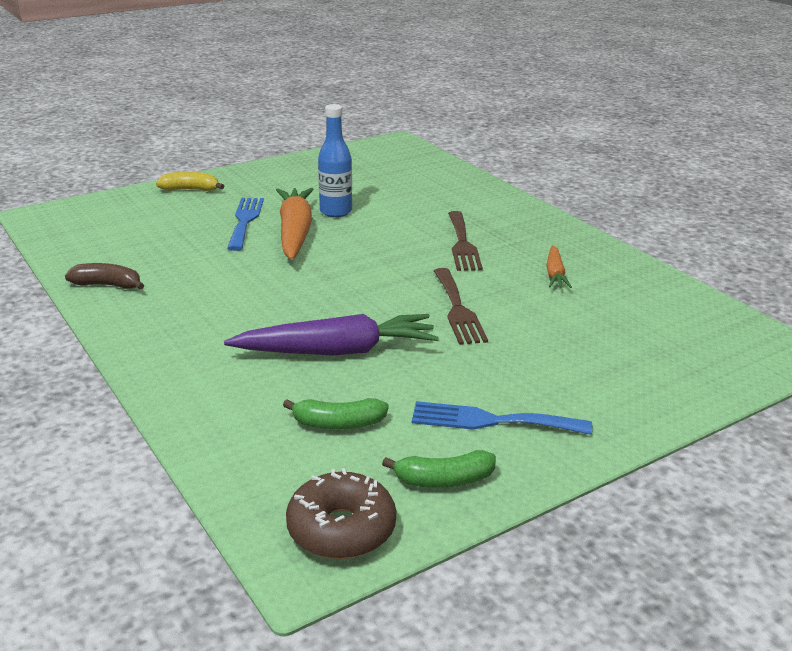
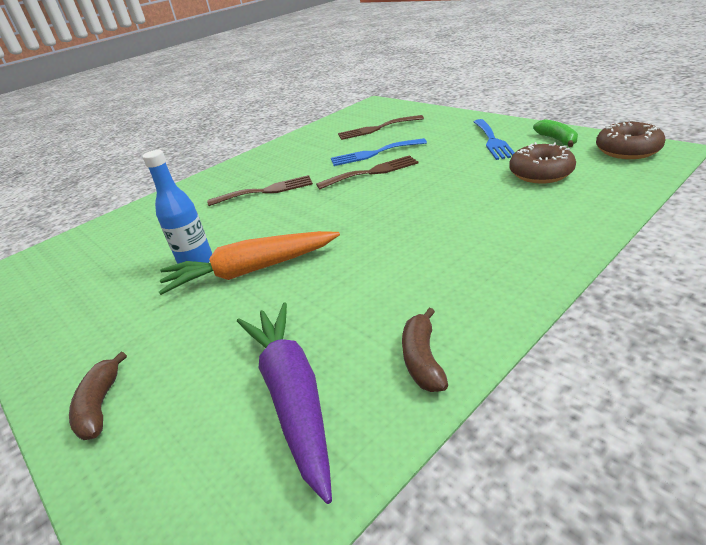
camera: 95 degrees left, 5 degrees up
yellow banana [156,172,224,191] -> brown banana [69,352,127,440]
purple carrot [224,314,438,356] -> purple carrot moved to [237,302,332,504]
blue fork [227,198,264,251] -> blue fork moved to [331,138,427,166]
green banana [283,398,389,430] -> brown donut [509,142,576,183]
orange carrot [546,245,572,288] -> none
none -> brown fork [338,115,424,140]

